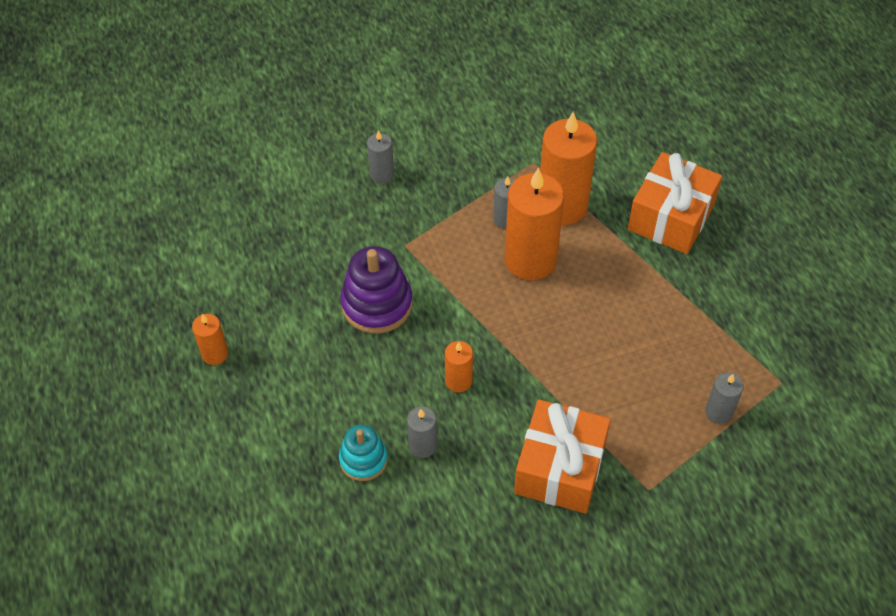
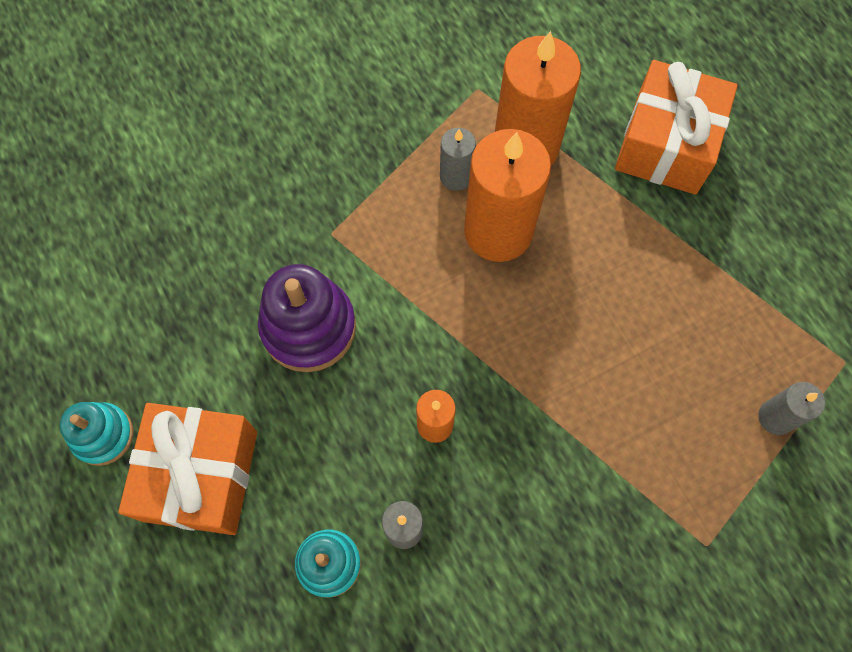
camera: 10 degrees left, 15 degrees up
orange candle [192,314,228,365] -> turquoise stacking toy [60,402,133,466]
grey candle [367,130,394,183] -> none
orange gift [514,399,611,514] -> orange gift moved to [118,403,257,535]

